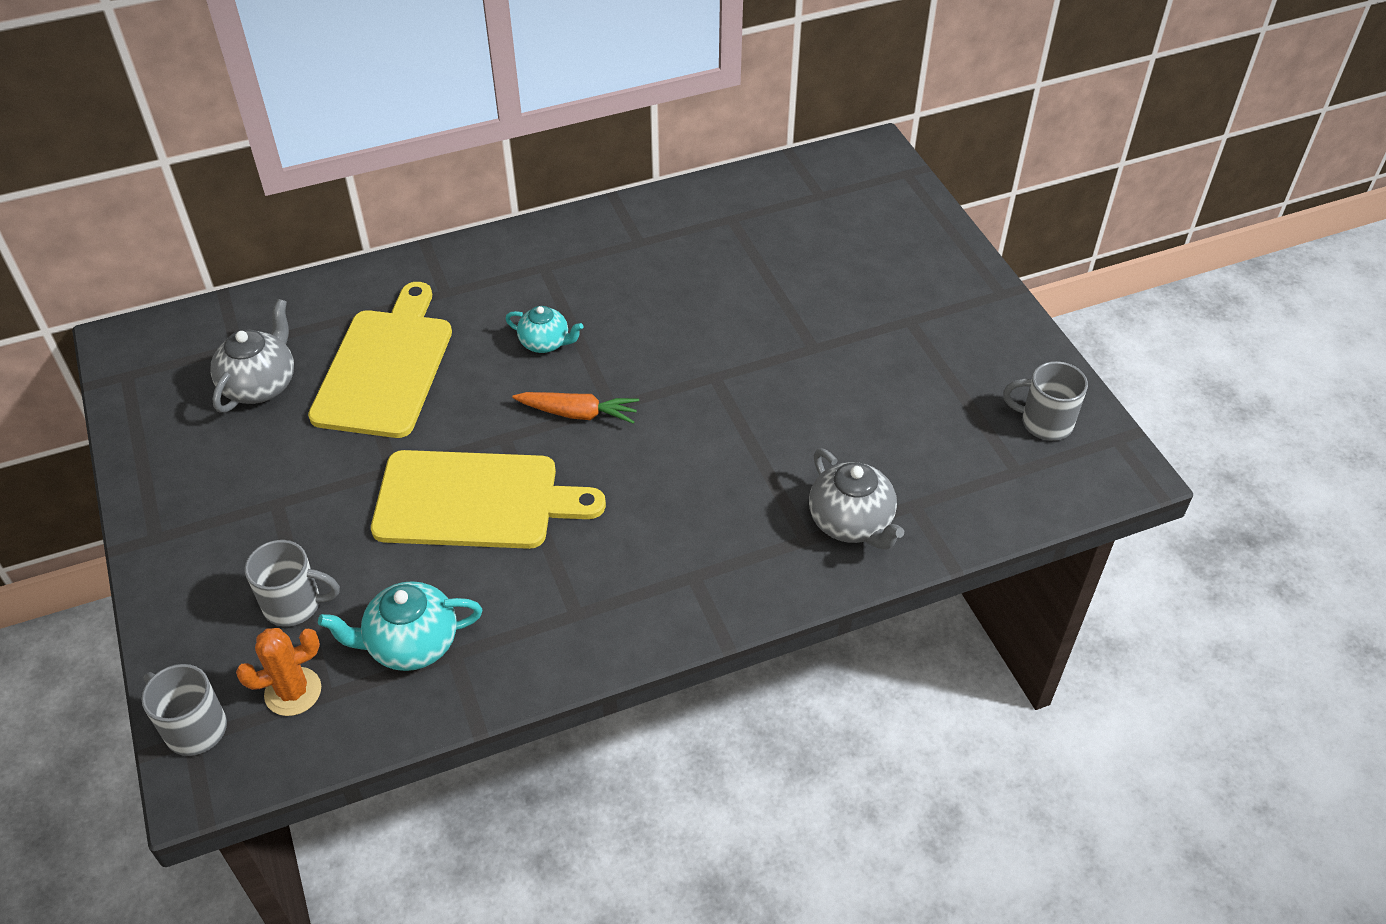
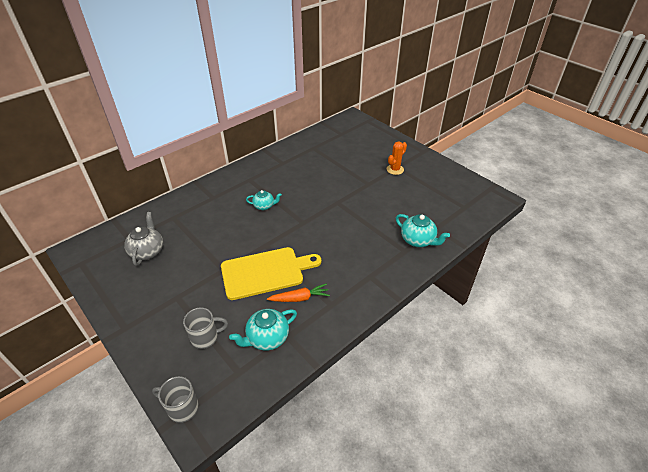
camera: 20 degrees left, 5 degrees down
orange cactus [236,628,321,716] -> orange cactus moved to [387,141,407,175]
yellow cutting board [308,282,452,438] -> none
orange carrot [512,392,639,424] -> orange carrot moved to [267,283,330,302]
grey teapot [809,449,904,550] -> turquoise teapot [396,214,450,247]
grey mug [1003,361,1088,441] -> none

